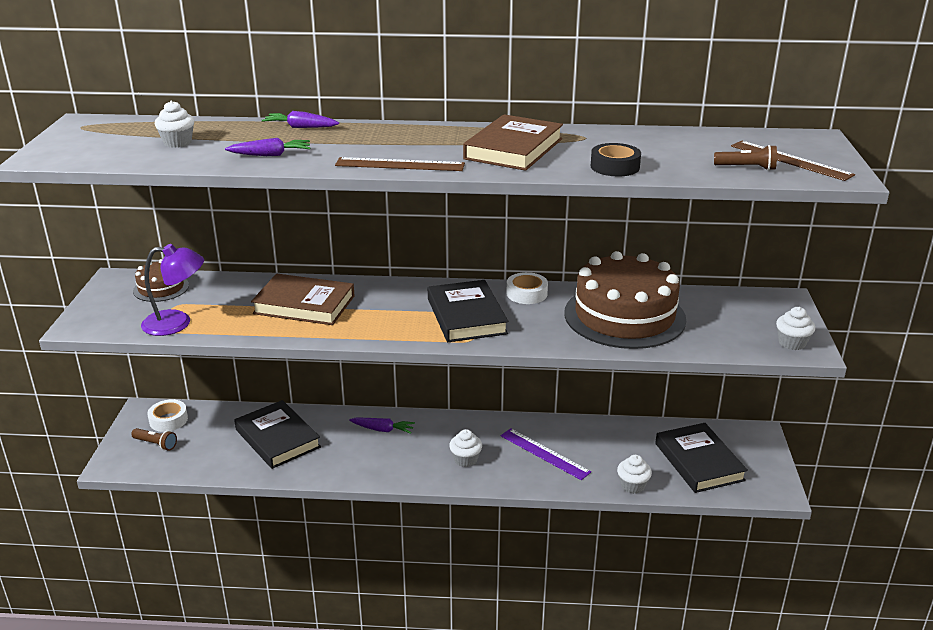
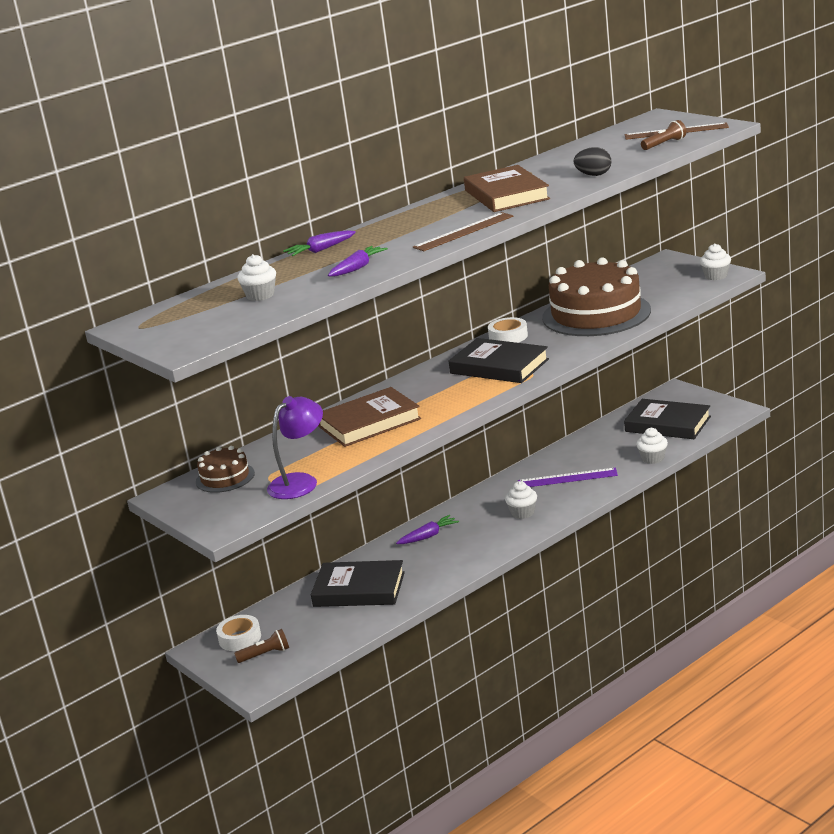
camera: 40 degrees left, 5 degrees down
black tape [591,143,641,176] -> black egg [573,147,611,176]

